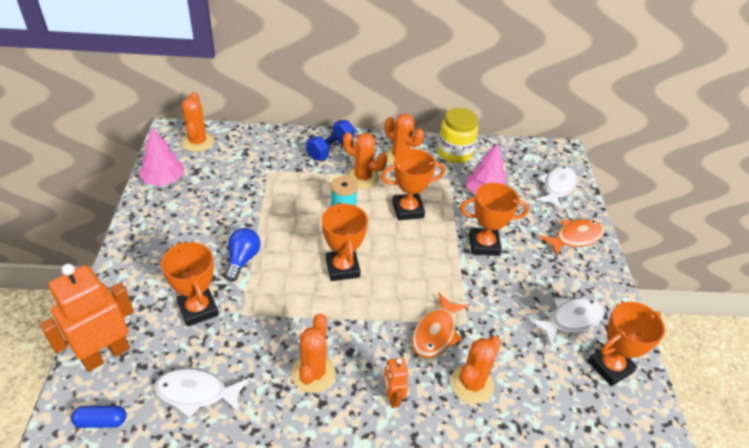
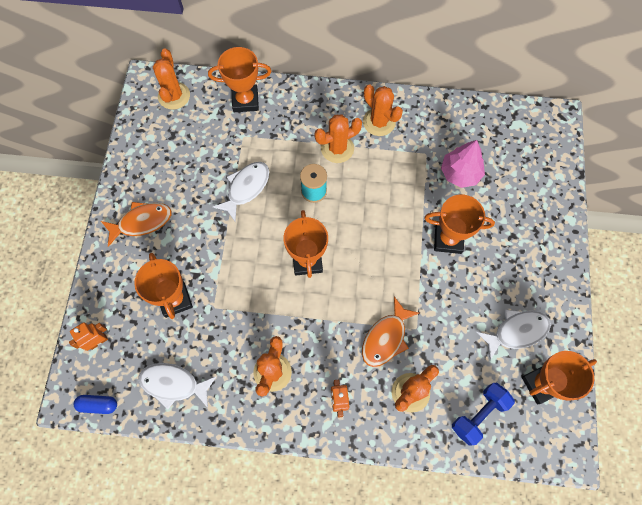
camera: 10 degrees right, 25 degrees up
orange robot [40,264,134,372] -> orange robot [69,322,108,351], size x0.50
pink tree [139,128,185,186] -> none
blue light bulb [225,228,260,282] -> none
blue dumbbell [306,120,355,160] -> blue dumbbell moved to [452,383,515,446]
orange cactus [343,132,387,188] -> orange cactus turned 60 degrees counterclockwise [314,114,362,163]
orange trophy [381,149,445,220] -> orange trophy moved to [208,47,272,112]
yellow jar [438,108,478,163] -> none
white fish [536,166,577,210] -> white fish moved to [213,162,269,221]
orange fish [539,219,605,256] -> orange fish moved to [101,202,171,247]

